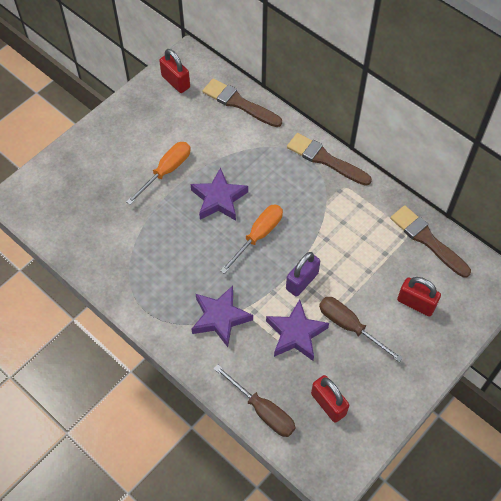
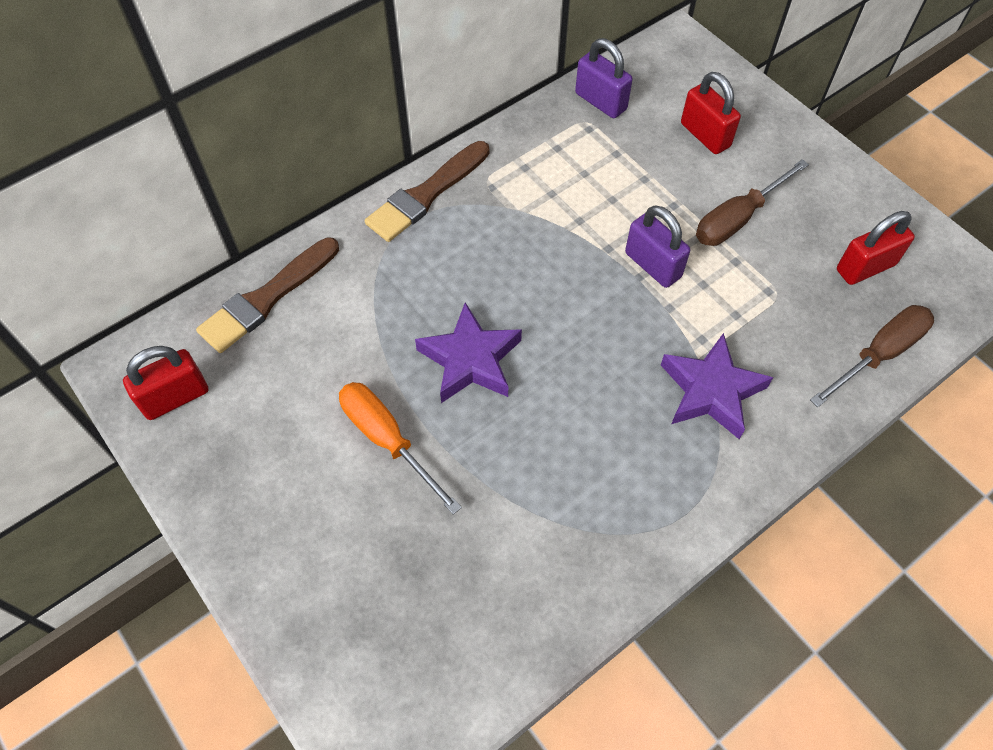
camera: 80 degrees left, 0 degrees up
orange screwdriver [220,205,283,274] -> none
purple star [266,299,329,361] -> none
brown brush [390,205,471,278] -> purple padlock [575,38,633,118]
red padlock [397,277,441,317] -> red padlock turned 75 degrees counterclockwise [681,72,741,154]

